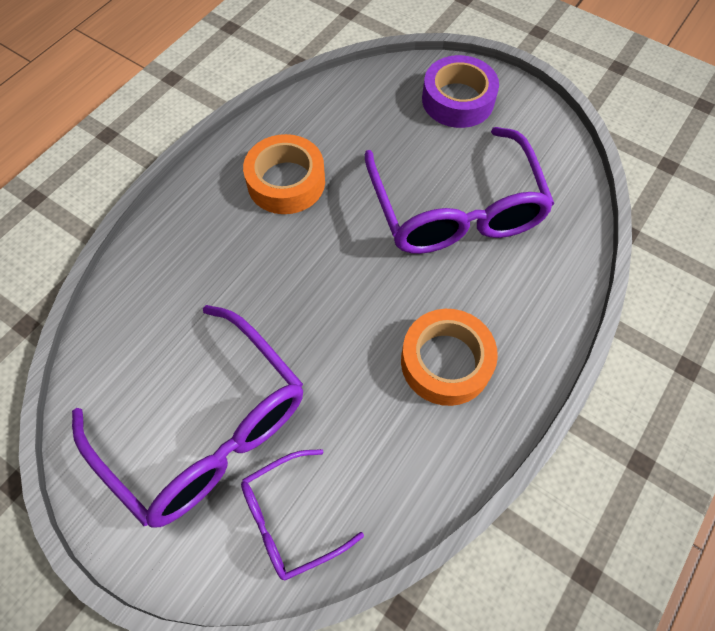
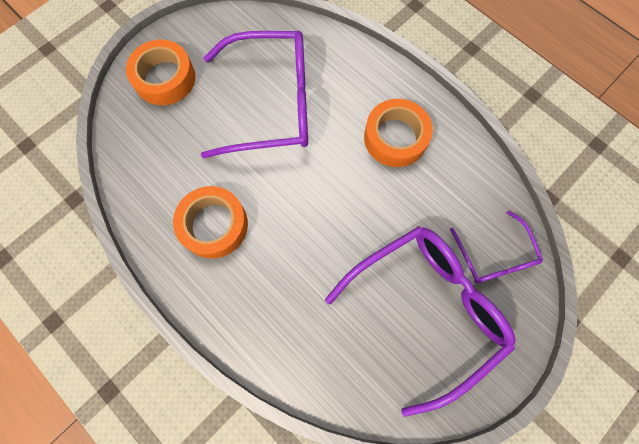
camera: 80 degrees left, 10 degrees up
purple tape [422,55,499,128] -> orange tape [126,40,195,105]

